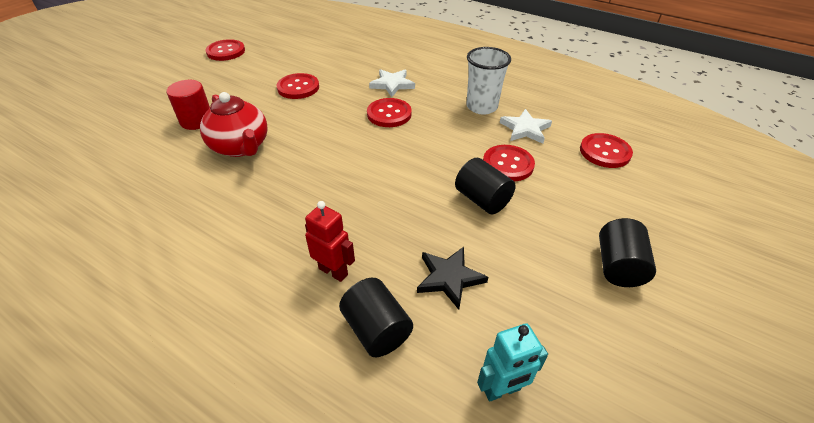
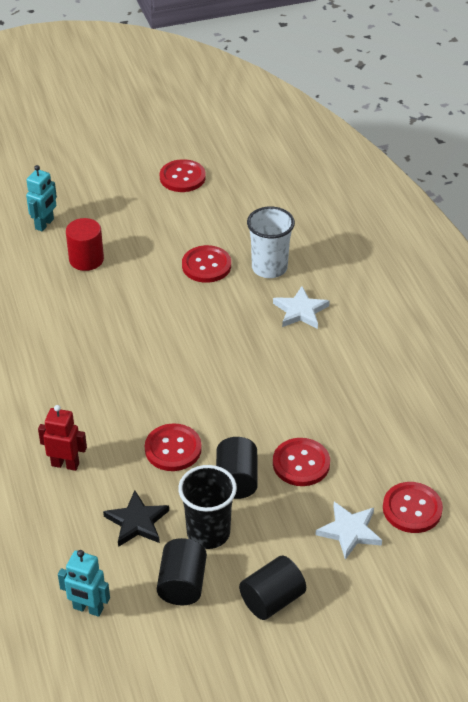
camera: 40 degrees right, 0 degrees up
red teapot [200,92,268,157] -> none
red robot [305,201,355,282] -> red robot turned 60 degrees counterclockwise [38,405,87,471]
black cylinder [339,278,413,357] -> black cylinder moved to [157,538,207,605]
red button [367,98,412,127] -> red button moved to [145,423,202,471]
white cup [466,47,511,114] -> white cup moved to [247,207,295,278]
white star [500,109,552,144] -> white star moved to [315,502,382,560]
none -> turquoise robot [26,165,57,231]
none -> black cup [178,465,237,549]

